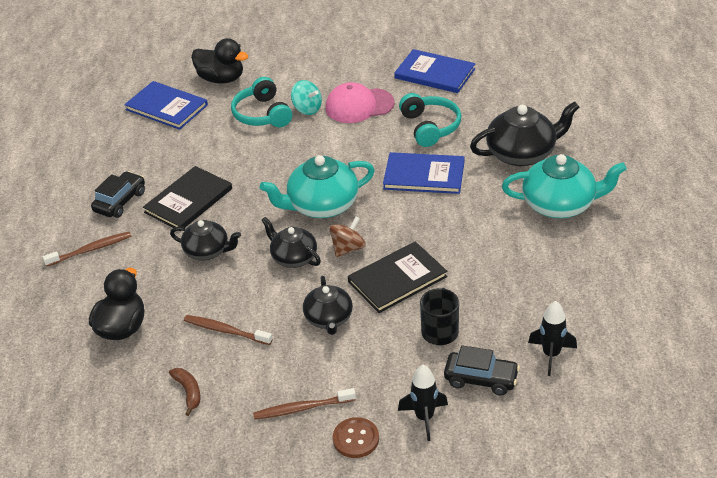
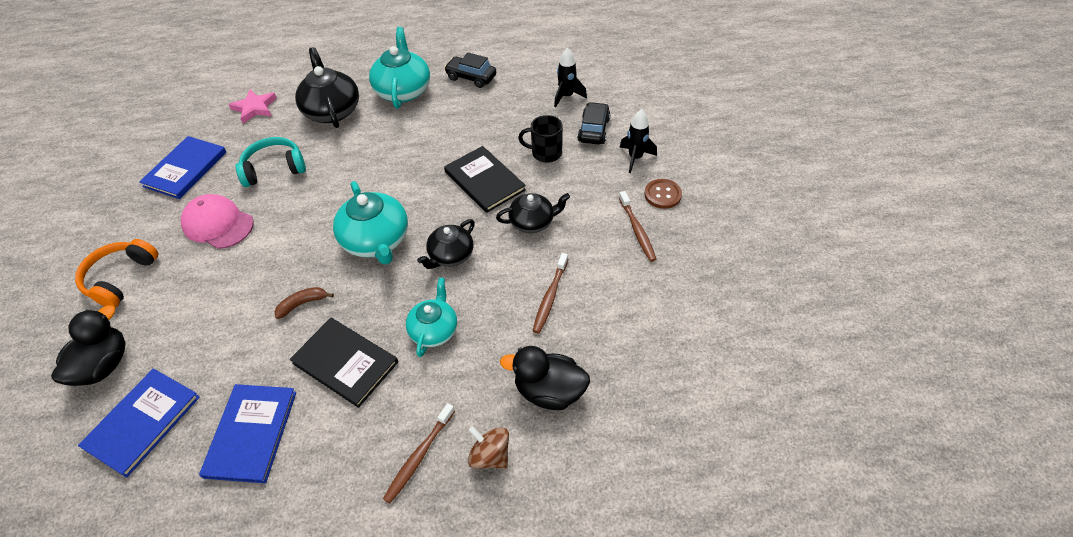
camera: 95 degrees left, 10 degrees up
brown toothbrush [42,231,132,267] -> brown toothbrush turned 120 degrees counterclockwise [383,403,455,504]
black car [91,171,145,218] -> black car moved to [444,53,496,88]
brown banana [169,368,201,416] -> brown banana moved to [275,287,334,319]
black teapot [170,220,241,260] -> turquoise teapot [406,277,457,357]
turquoise headphones [231,77,292,127] -> none
turquoise spinning top [291,80,322,115] -> none
pink cap [325,82,395,123] -> pink cap turned 135 degrees clockwise [181,194,254,249]
brown spinning top [329,216,366,257] -> brown spinning top moved to [468,426,509,469]
blue book [383,152,464,194] -> blue book moved to [199,384,296,483]
none -> orange headphones [75,239,159,307]
none -> pink star [229,89,277,123]

